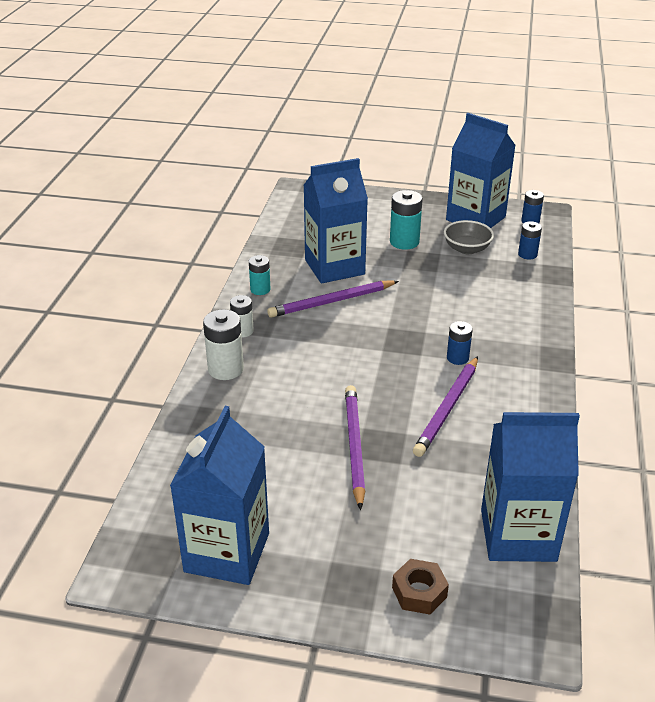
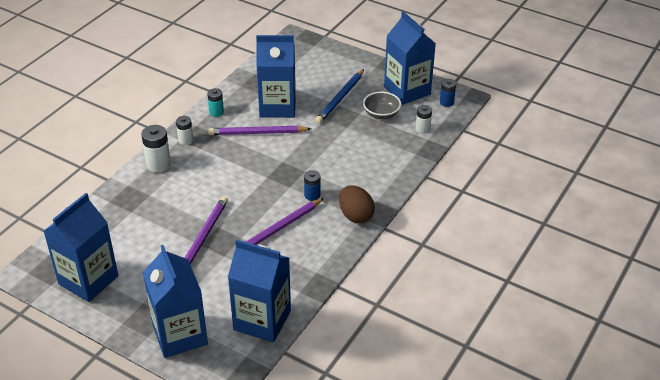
camera: 20 degrees right, 5 degrees up
turquoise battery [390,190,423,250] -> blue pencil [315,69,364,124]
brown nut [392,559,449,614] -> blue carton [143,245,208,358]
blue battery [518,221,542,259] -> white battery [415,105,432,134]
none -> brown egg [339,185,375,223]

